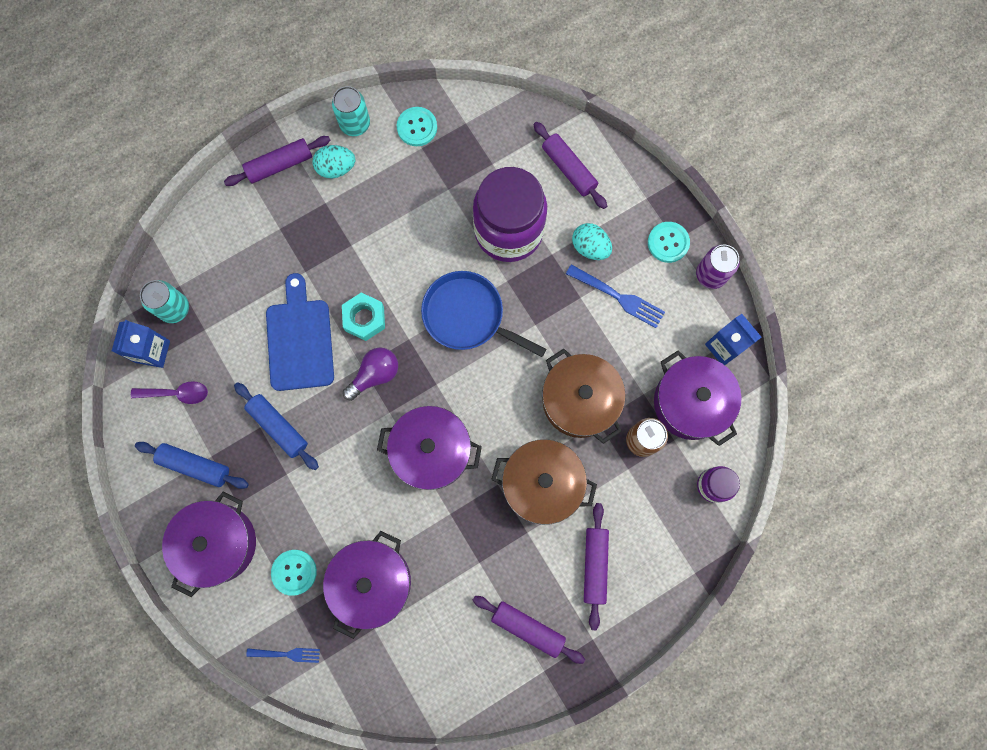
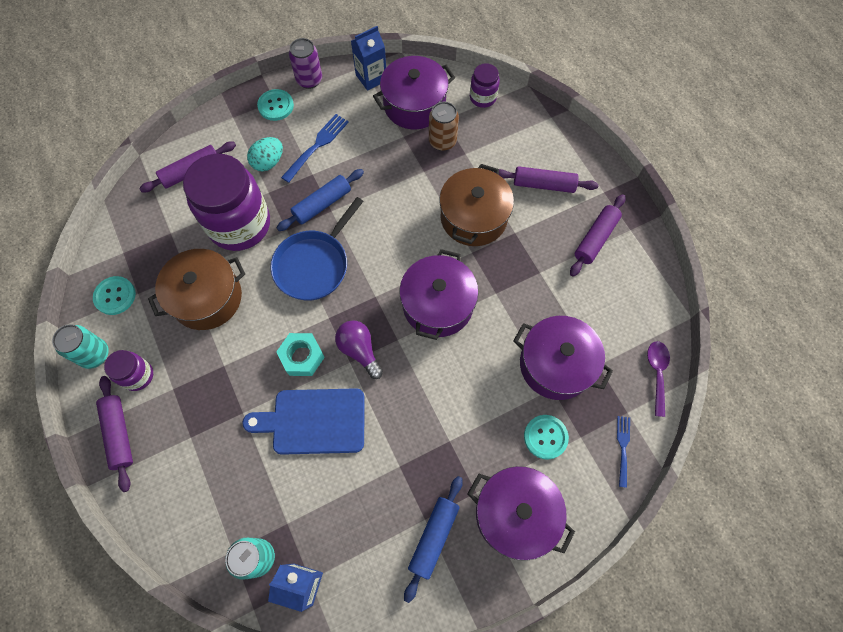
camera: 85 degrees left, 10 degrees down
purple spoon [131,381,208,404] -> purple spoon moved to [647,341,670,417]
blue rolling pin [234,382,319,470] -> blue rolling pin moved to [277,169,364,231]
turquoise egg [312,145,355,178] -> purple jar [104,350,153,391]
brown pot [542,349,626,444] -> brown pot moved to [148,249,245,330]

